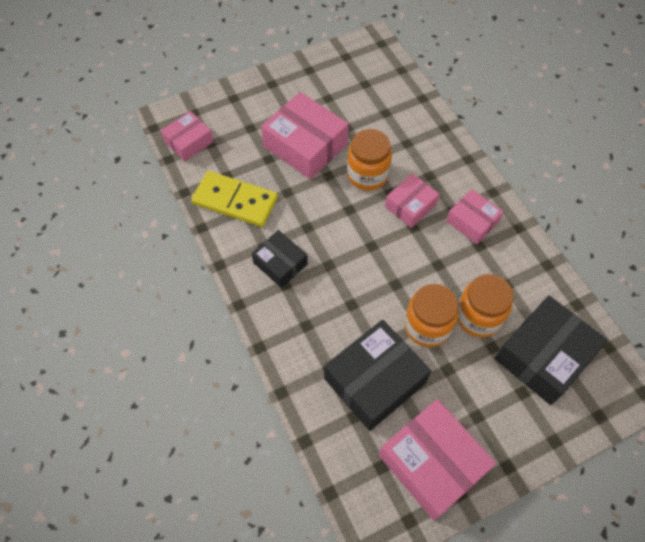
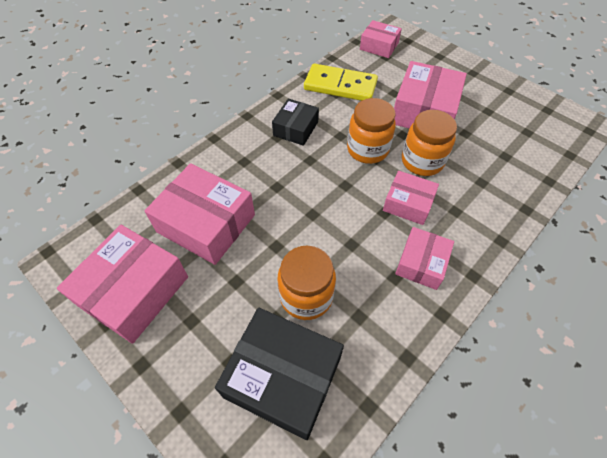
camera: 70 degrees right, 5 degrees down
yellow domino [191,171,278,227] -> yellow domino turned 75 degrees counterclockwise [304,63,378,101]
black box [324,320,431,431] -> pink box [144,163,255,265]
orange jar [404,284,459,347] -> orange jar moved to [347,98,396,164]

